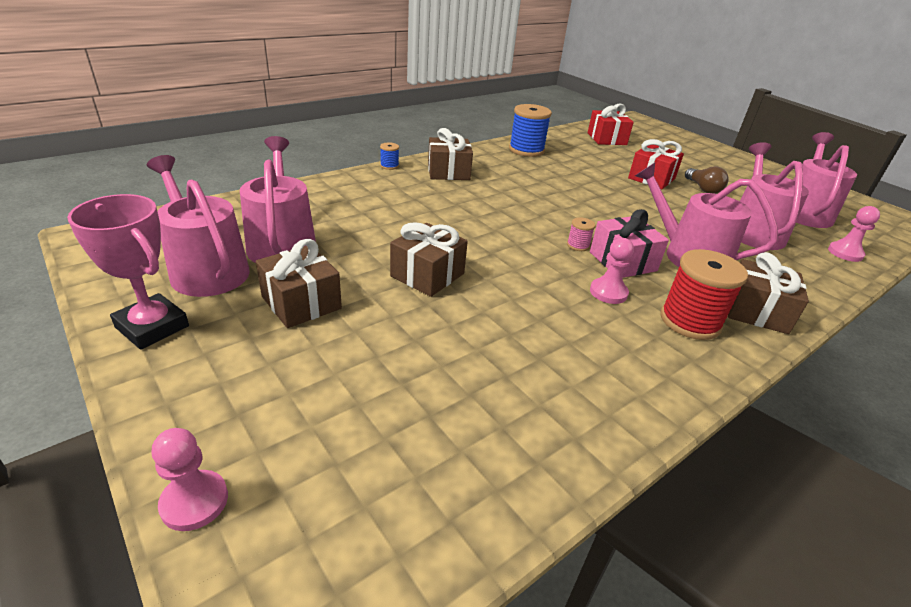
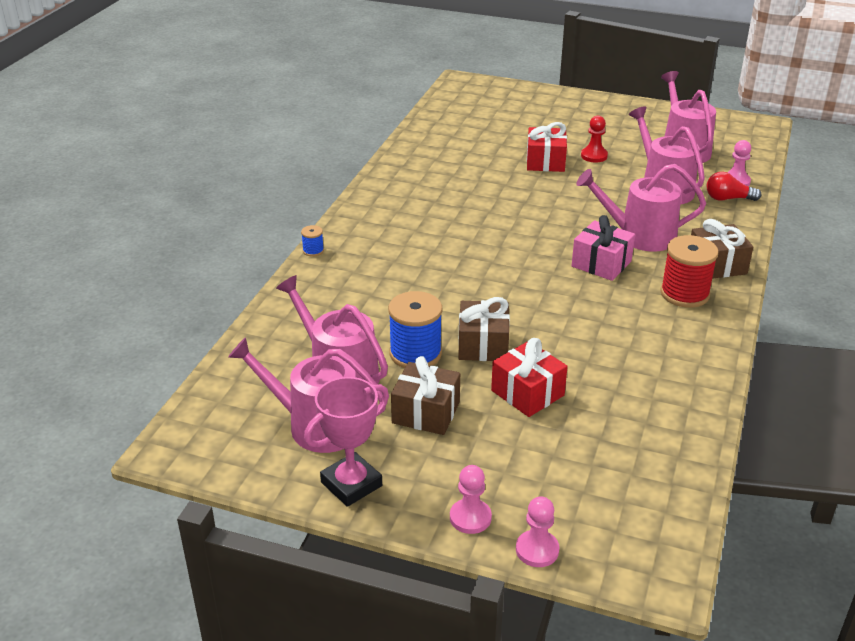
camera: 30 degrees left, 0 degrees up
pink trophy [67,194,189,350] -> pink trophy turned 45 degrees counterclockwise [304,377,389,507]
brown gift [428,128,473,180] -> none
blue spool [509,104,552,157] -> blue spool moved to [388,291,442,368]
pink spool [567,217,595,251] -> none
red gift [588,104,634,145] -> red gift moved to [491,338,568,417]
pink pawn [590,238,634,304] -> pink pawn moved to [450,465,492,534]
brown light bulb [685,166,729,194] -> red pawn [581,116,608,163]
none -> red light bulb [707,172,761,201]

